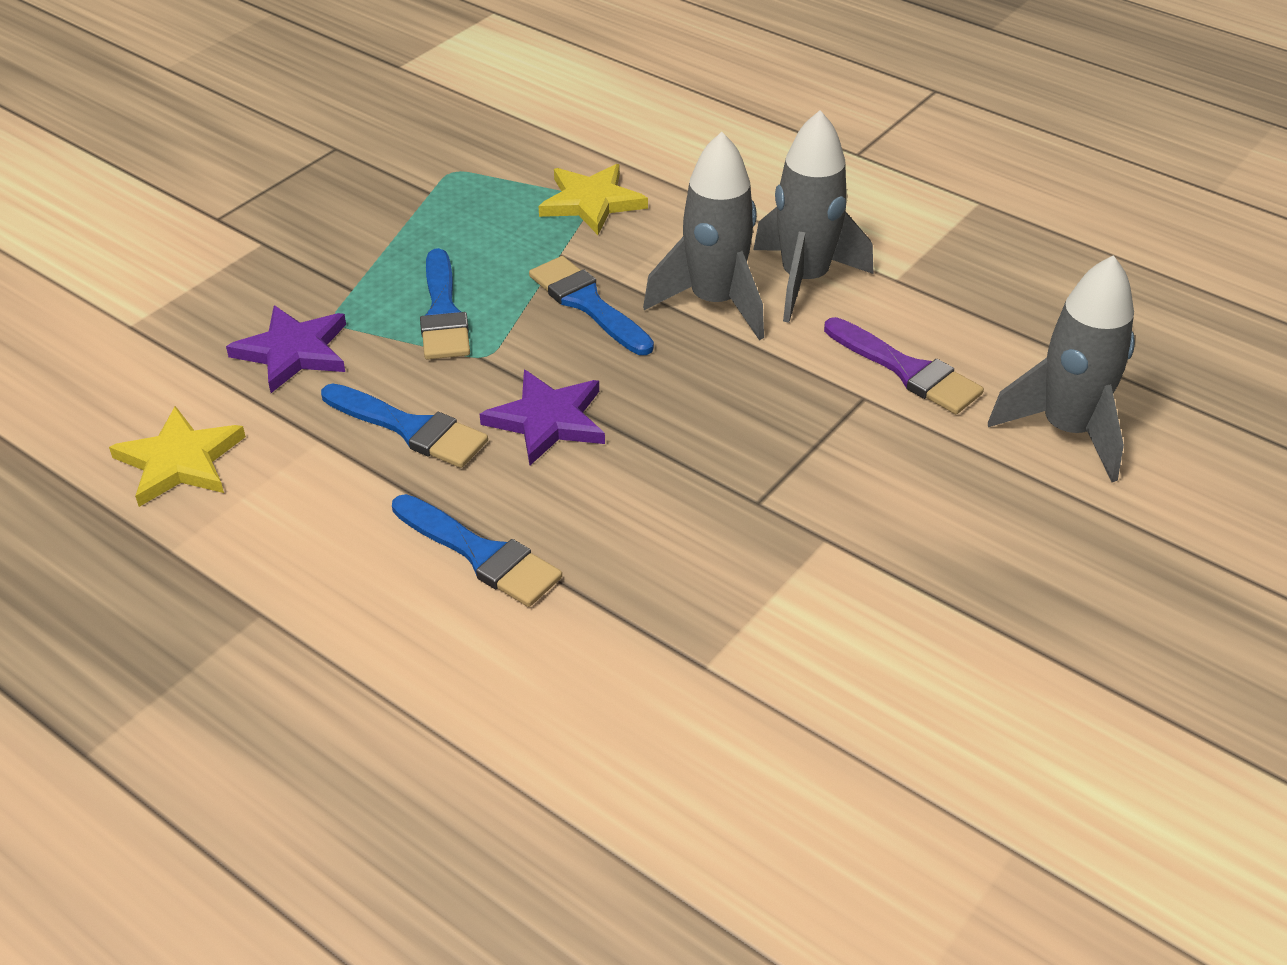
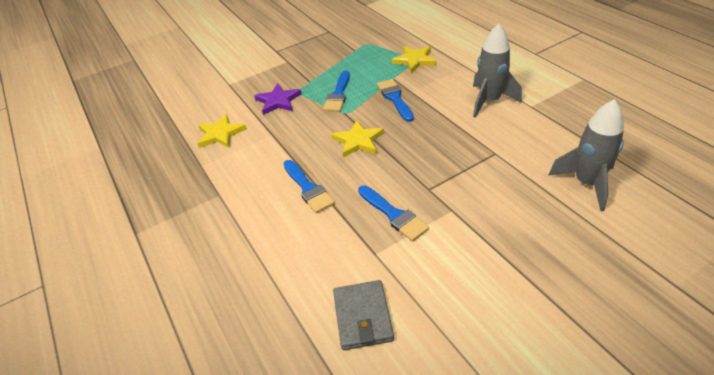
camera: 25 degrees right, 0 degrees up
blue brush [321,383,488,468] -> blue brush moved to [358,185,429,241]
purple star [480,370,605,465] -> yellow star [332,120,384,158]
grey rocket [643,132,764,340] -> none
purple brush [824,317,984,414] -> none
none -> grey wallet [333,280,394,350]

